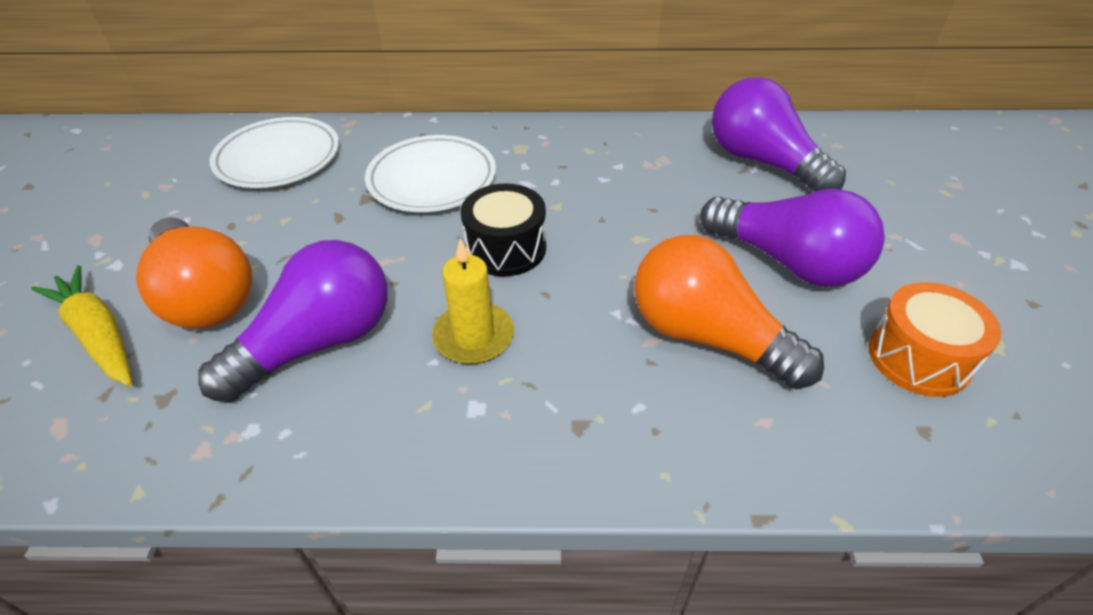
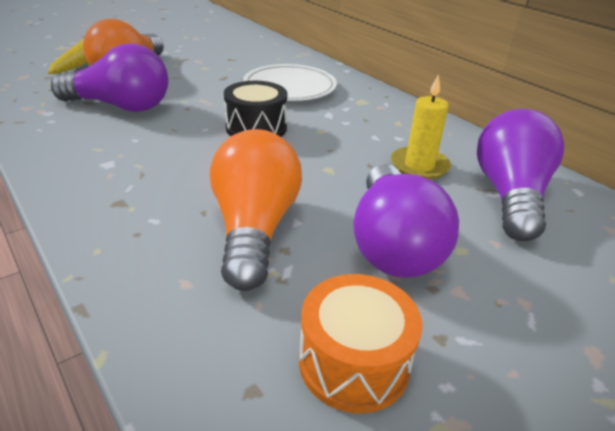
camera: 50 degrees right, 10 degrees down
white plate [210,117,339,188] -> none
yellow candle [432,238,514,364] -> yellow candle moved to [391,74,451,180]

